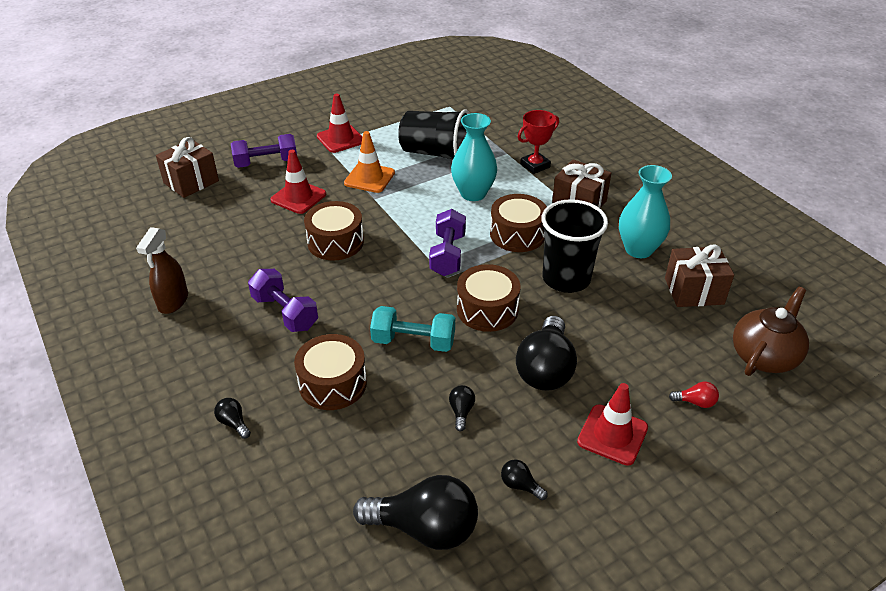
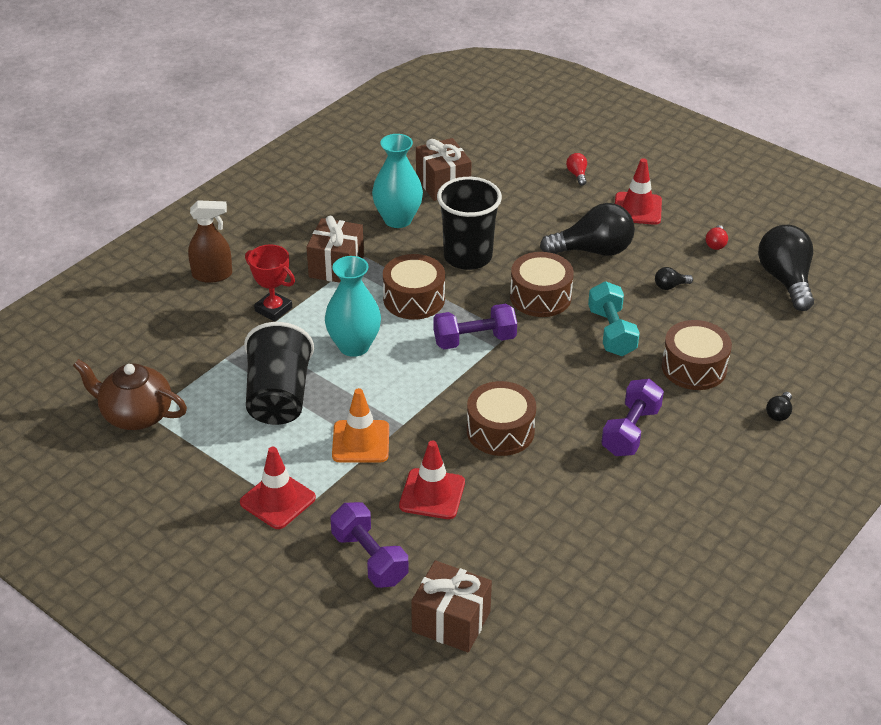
camera: 110 degrees left, 0 degrees up
brown spray bottle [136,227,188,314] -> brown spray bottle moved to [188,200,232,283]
black light bulb [501,460,548,500] -> red light bulb [706,225,728,250]
brown teapot [733,287,809,376] -> brown teapot moved to [73,359,187,430]

